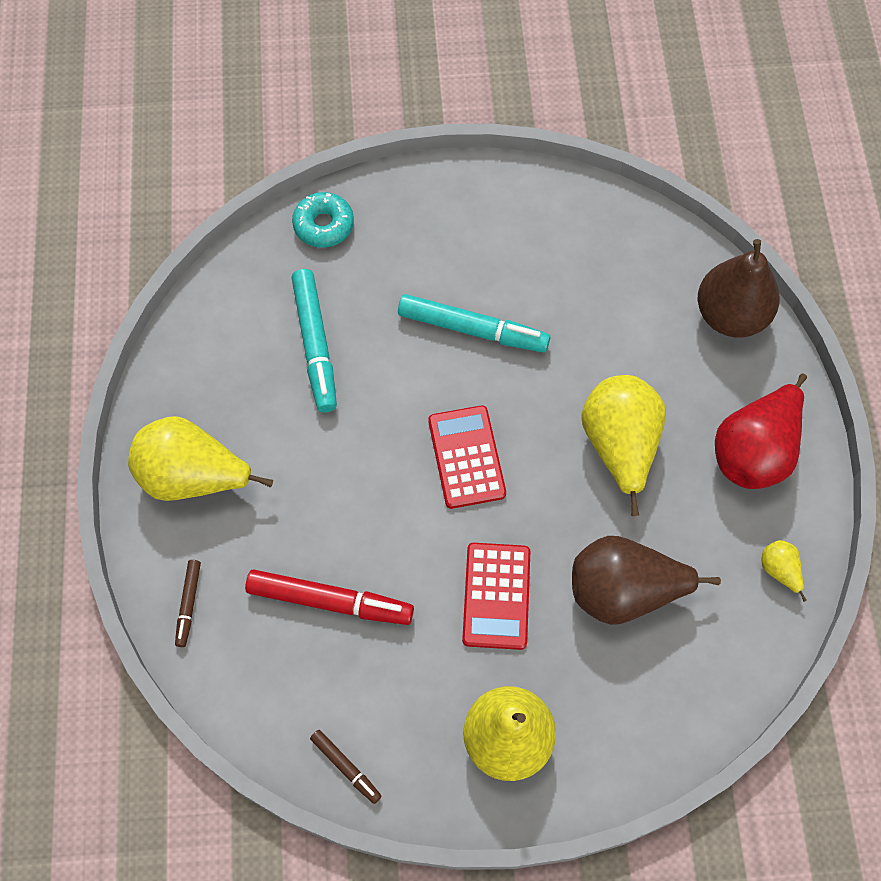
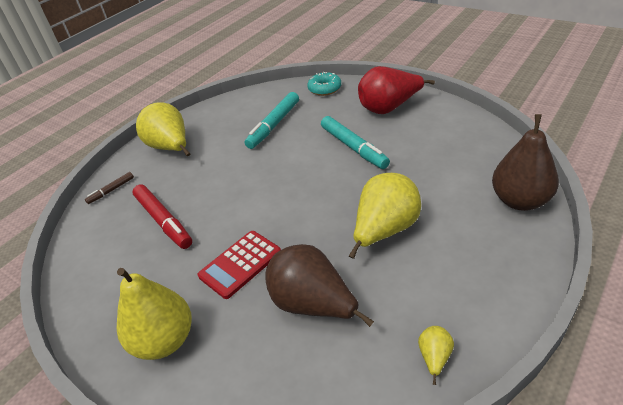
camera: 45 degrees right, 25 degrees down
brown marker [310,730,382,804] -> none
red calculator [428,406,506,509] -> none
red pear [715,373,807,489] -> red pear moved to [358,66,435,114]

